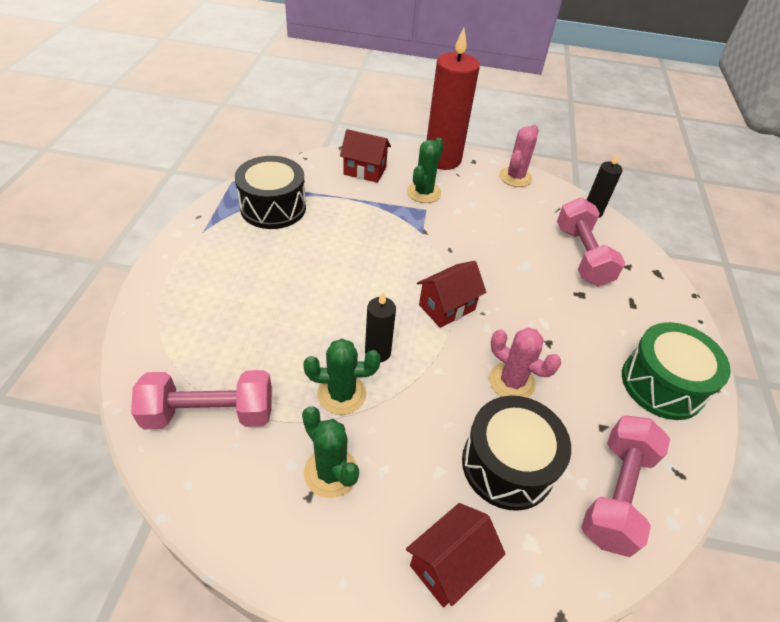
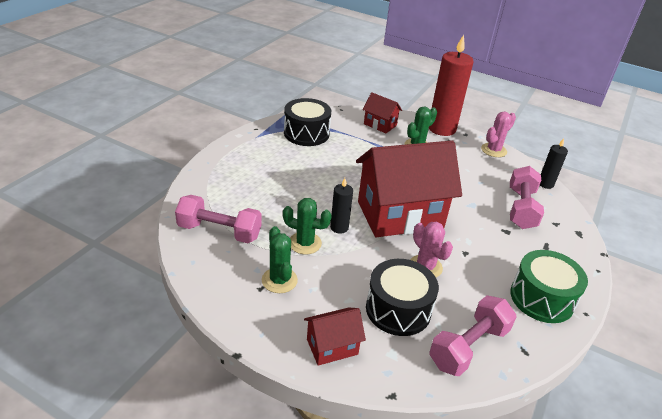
camera: 20 degrees right, 10 degrees down
red house [417,261,486,328] -> red house [356,140,462,237], size x2.19

